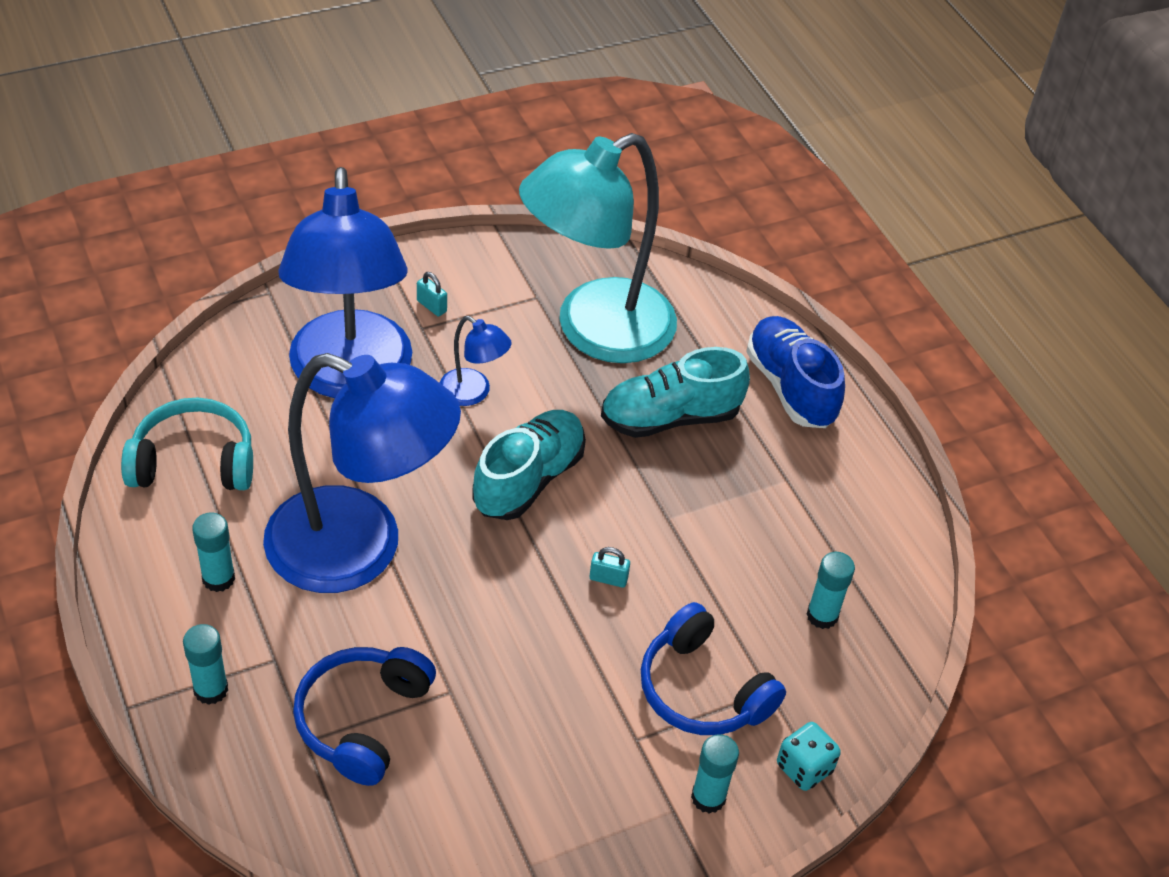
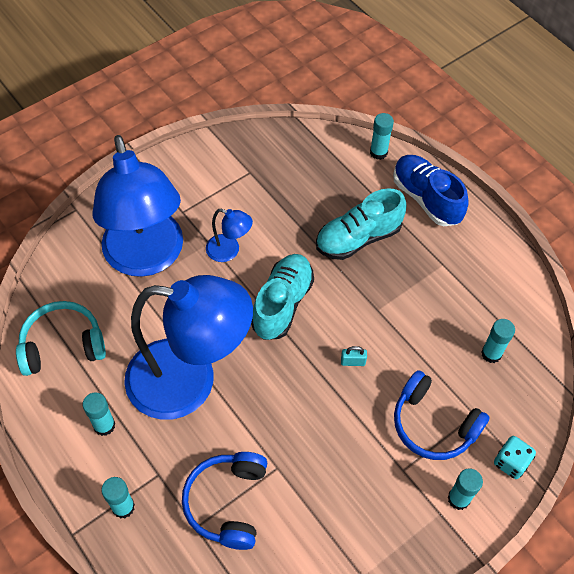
camera: 10 degrees left, 10 degrees up
turquoise padlock [417,272,447,316] -> none
turquoise lamp [519,133,677,363] -> none
none -> turquoise glue stick [370,113,394,160]

